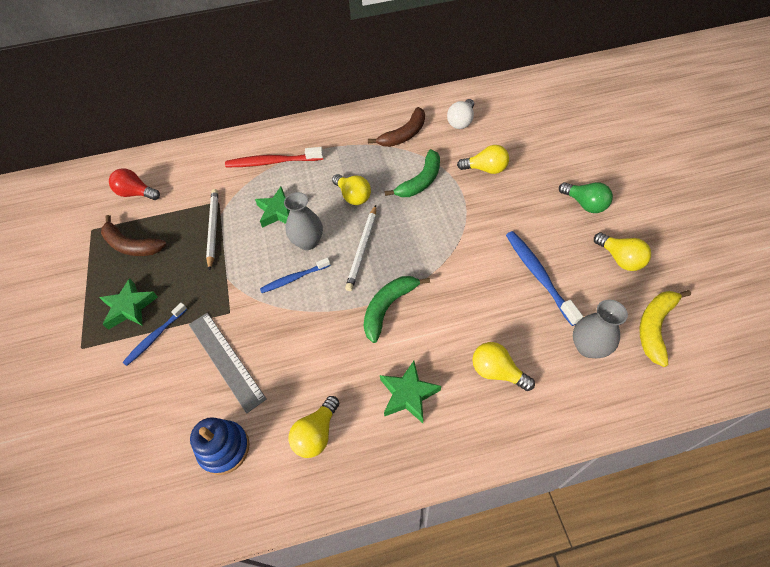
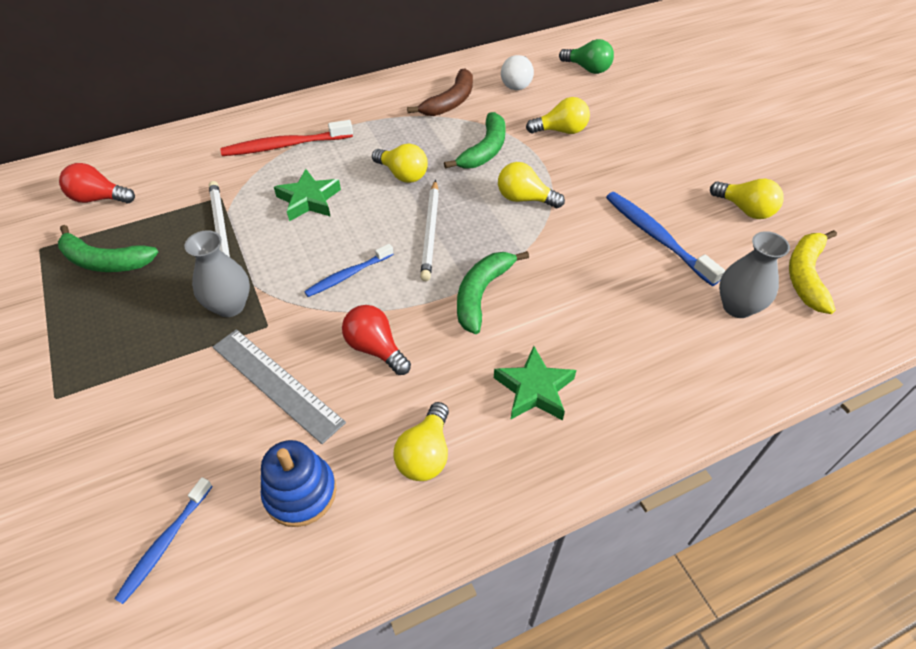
camera: 15 degrees left, 5 degrees down
green star [99,278,158,330] -> none
brown banana [101,215,166,256] -> green banana [58,225,159,272]
blue toothbrush [122,303,187,366] -> blue toothbrush moved to [115,477,213,604]
grey vase [284,192,323,250] -> grey vase moved to [184,230,250,317]
yellow light bulb [473,342,535,391] -> yellow light bulb moved to [498,162,565,208]
green light bulb [559,182,613,213] -> green light bulb moved to [559,39,614,74]
none -> red light bulb [342,305,411,375]

